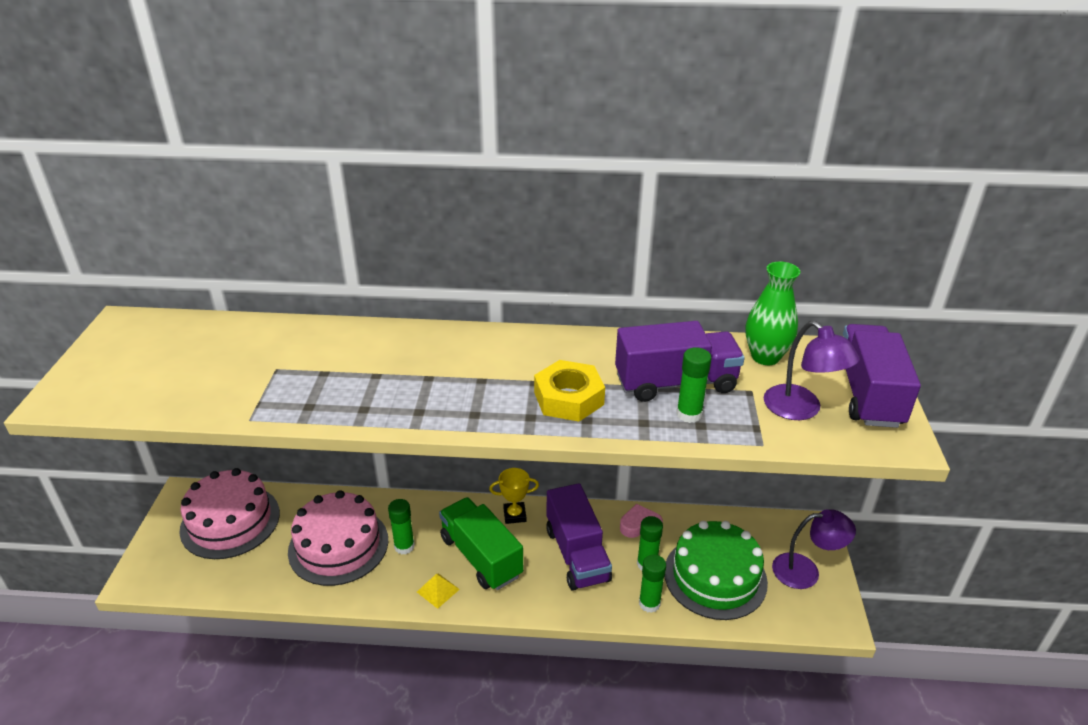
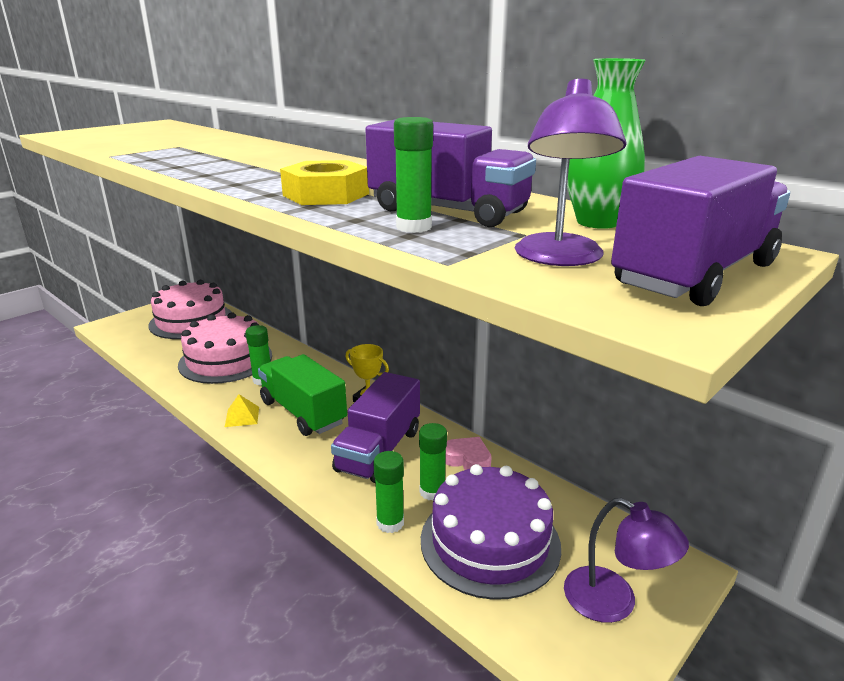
camera: 40 degrees right, 10 degrees down
green truck [439,497,523,590] -> green truck turned 45 degrees counterclockwise [258,354,347,436]
green cake [665,521,768,620] -> purple cake [421,464,561,600]

